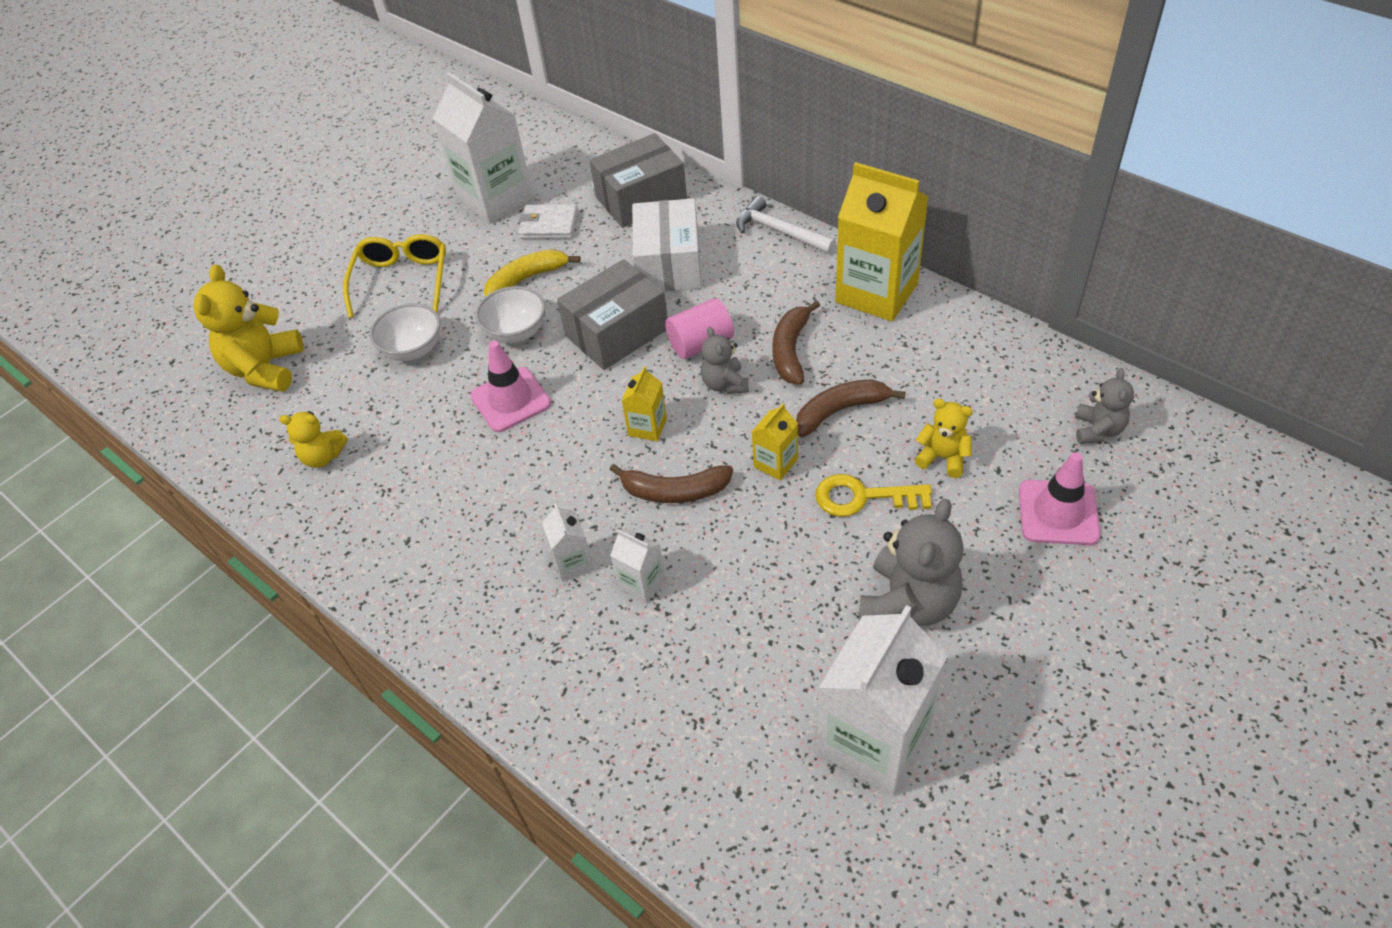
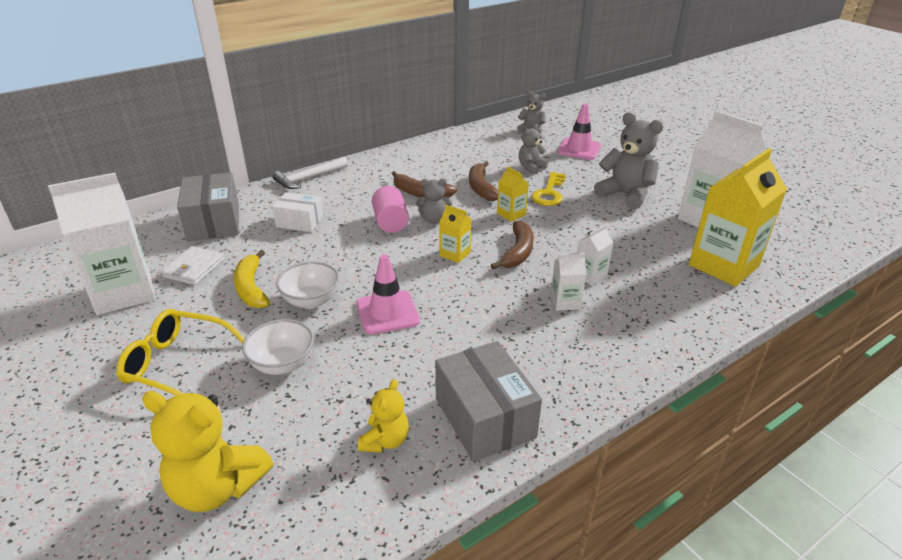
camera: 80 degrees left, 15 degrees down
grey box [557,259,668,370] -> grey box moved to [435,341,542,462]
white box [632,198,702,292] -> white box [272,192,323,232], size x0.62
yellow carton [835,162,928,321] -> yellow carton moved to [689,148,787,287]
yellow teddy bear [915,398,973,478] -> grey teddy bear [519,124,548,175]

